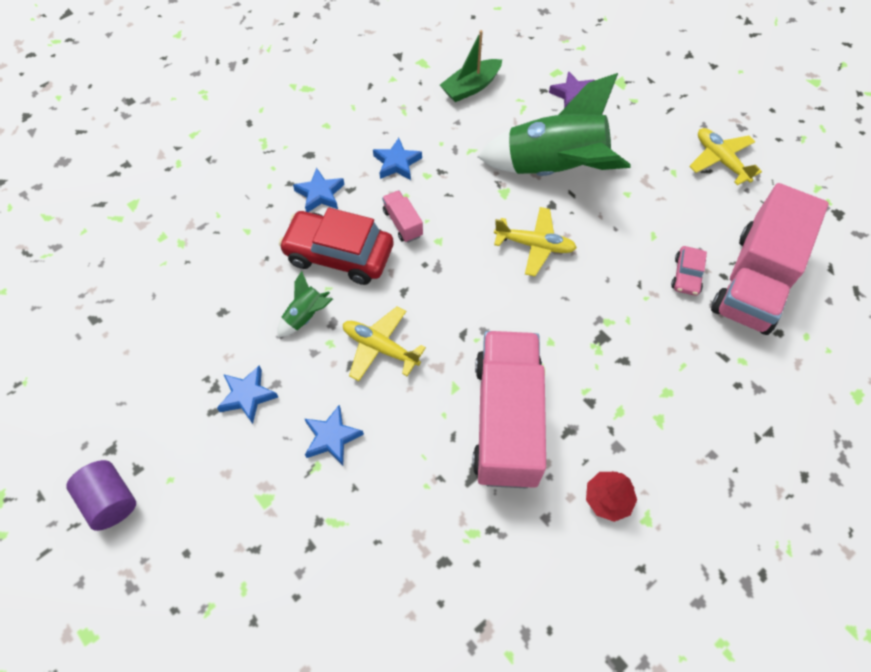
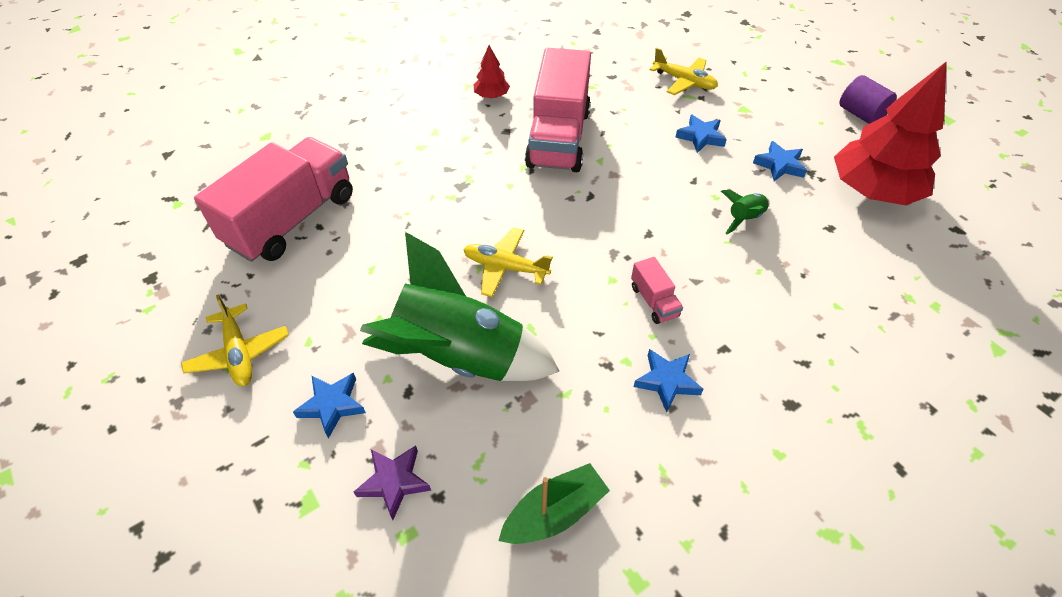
camera: 175 degrees left, 10 degrees down
red car [279,208,393,285] -> none
blue star [293,168,345,212] -> blue star moved to [293,373,366,439]
yellow plane [343,306,426,381] -> yellow plane moved to [650,48,718,95]
pink car [671,246,707,296] -> none
none -> red tree [834,61,947,205]

